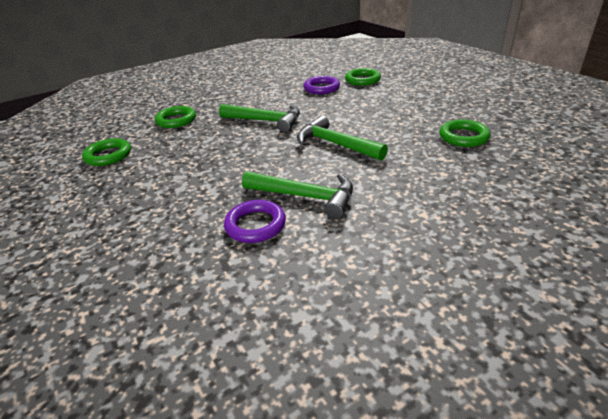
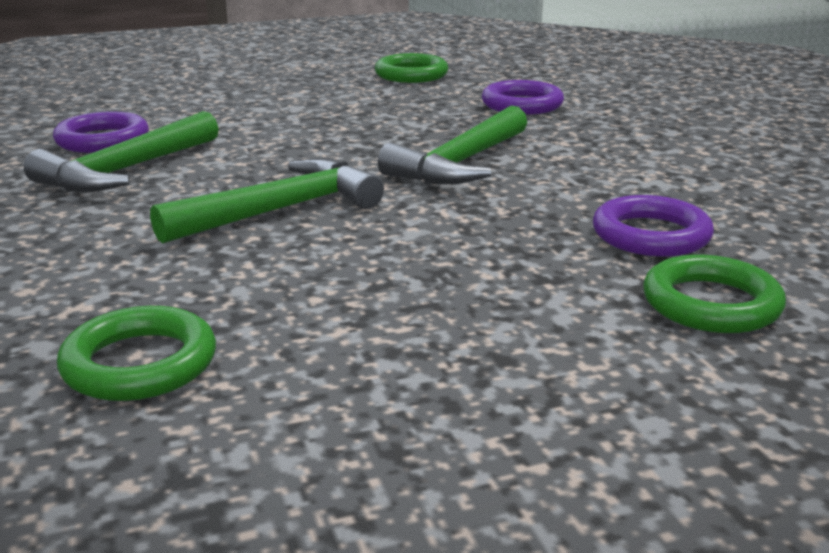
camera: 100 degrees right, 10 degrees down
green ring [155,106,196,128] -> purple ring [482,80,564,115]

